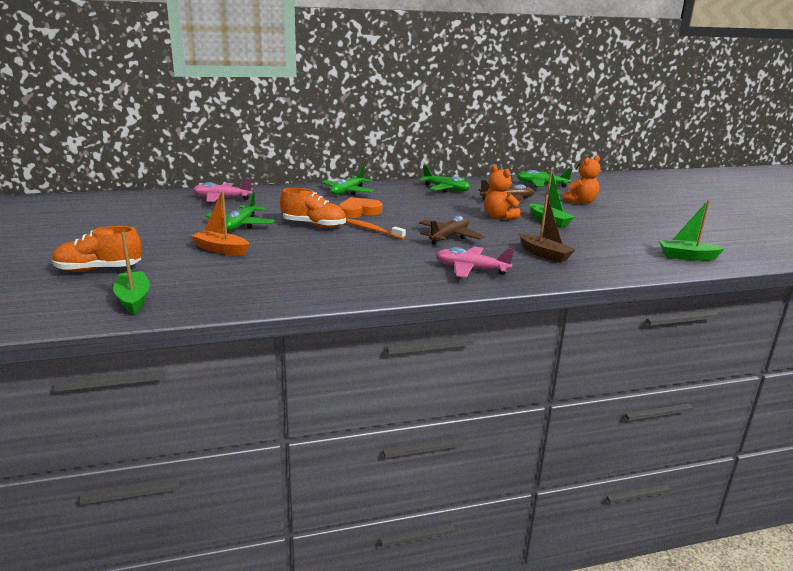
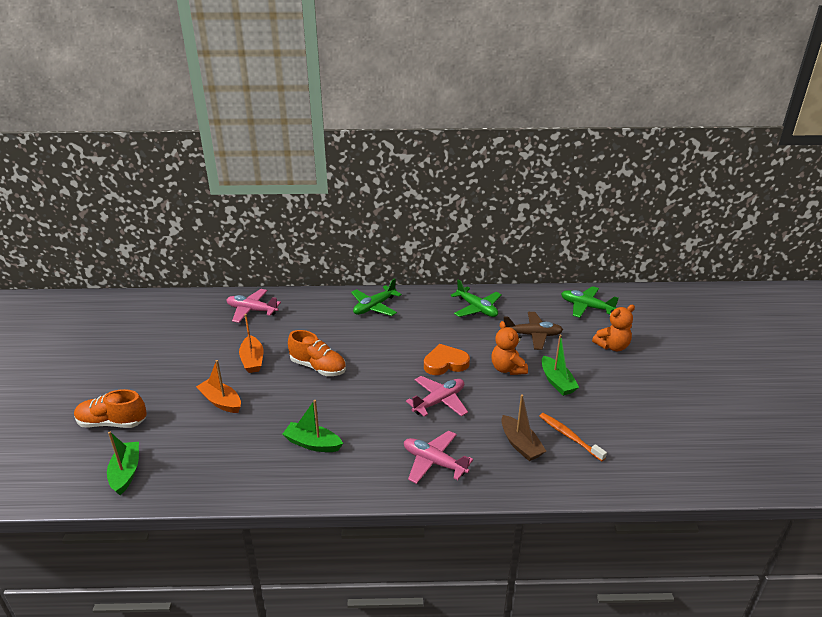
camera: 15 degrees right, 10 degrees up
green plane [205,192,275,231] -> orange boat [239,314,264,373]
orange heart [339,197,382,218] -> orange heart moved to [424,344,470,375]
orange toothbrush [346,218,406,239] -> orange toothbrush moved to [539,413,607,461]
brown plane [419,216,484,245] -> pink plane [406,376,468,417]
green boat [659,200,725,261] -> green boat moved to [283,400,343,452]

